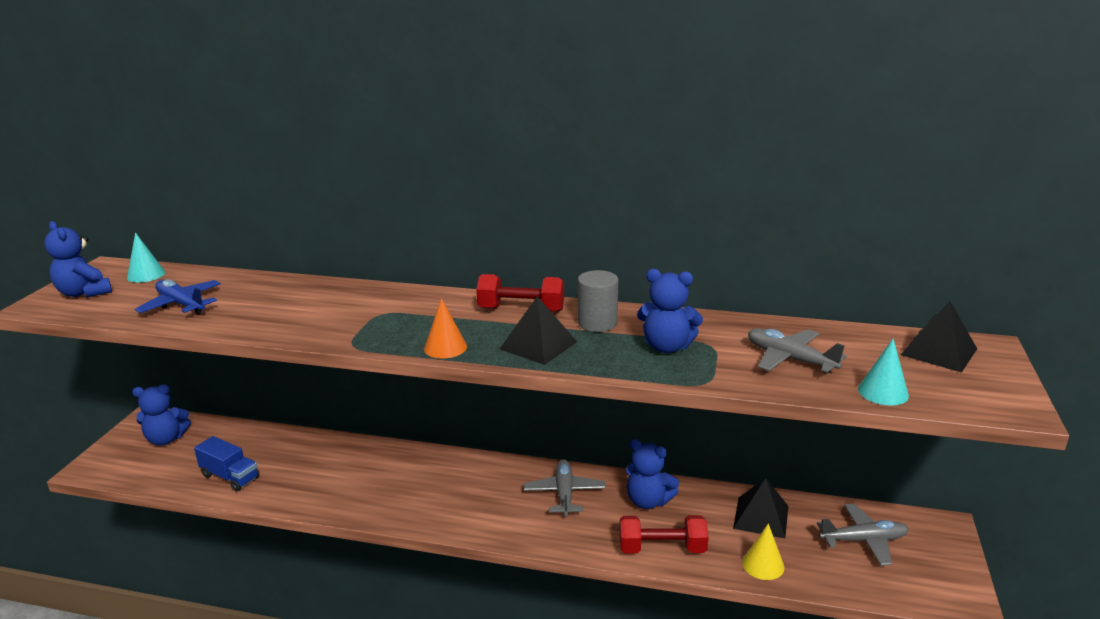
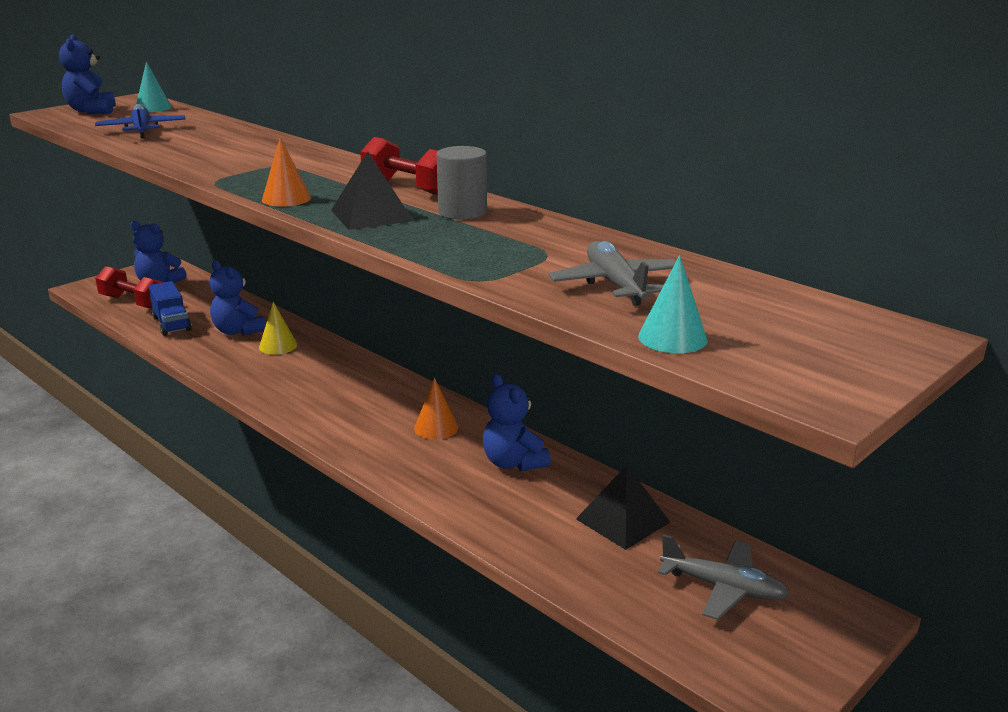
camera: 30 degrees right, 0 degrees up
grey plane [524,459,606,516] -> orange cone [414,378,458,440]
red dumbbell [619,515,709,553] -> red dumbbell moved to [95,266,164,309]
blue teddy bear [637,269,703,353] -> blue teddy bear moved to [210,260,266,335]
yellow cone [742,523,785,580] -> yellow cone moved to [259,302,297,355]
black pyramid [901,301,977,373] -> none

